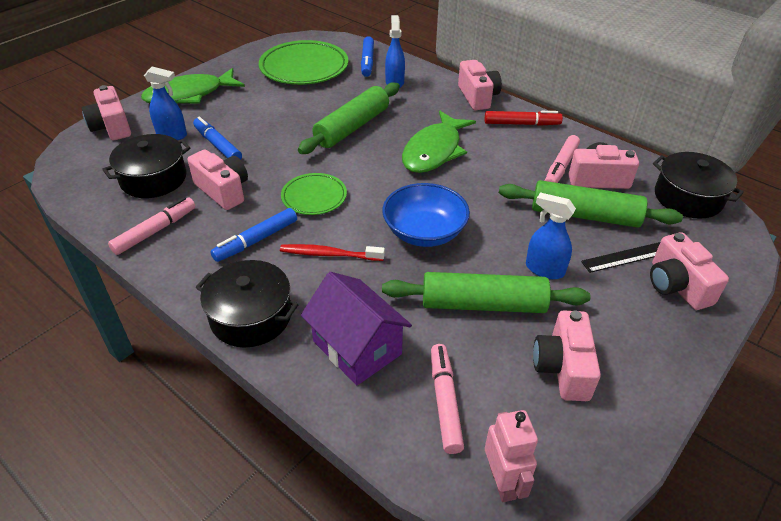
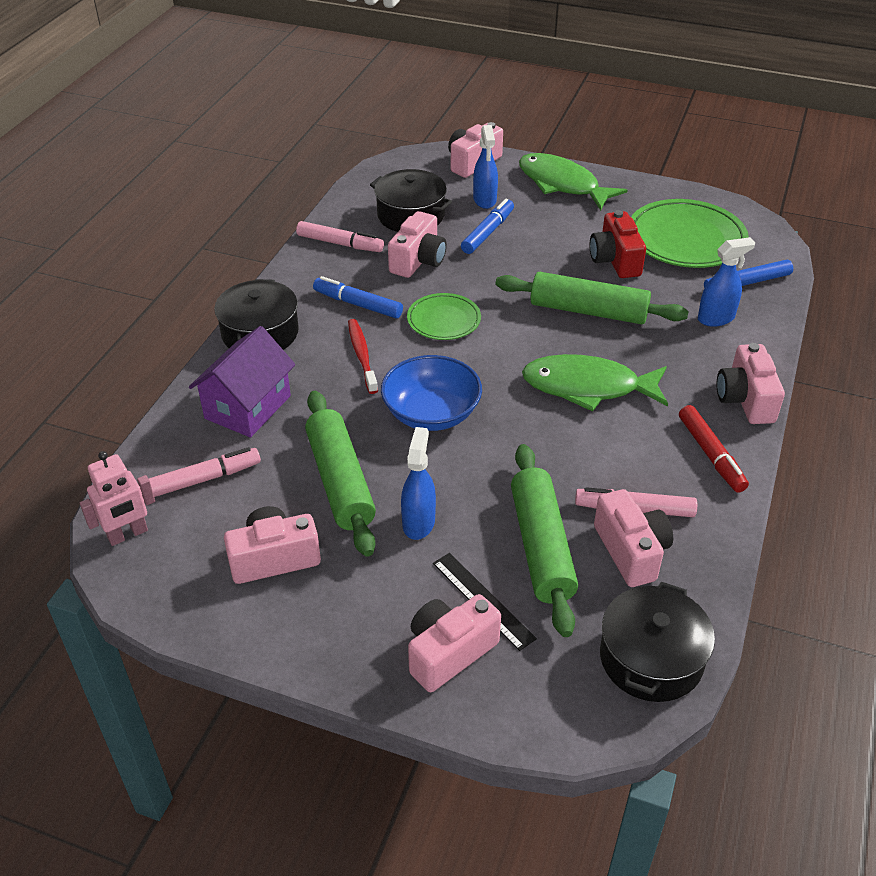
camera: 70 degrees right, 0 degrees up
pink camera [458,60,502,110] -> pink camera turned 120 degrees clockwise [717,343,785,424]
none -> red camera [590,210,646,278]

